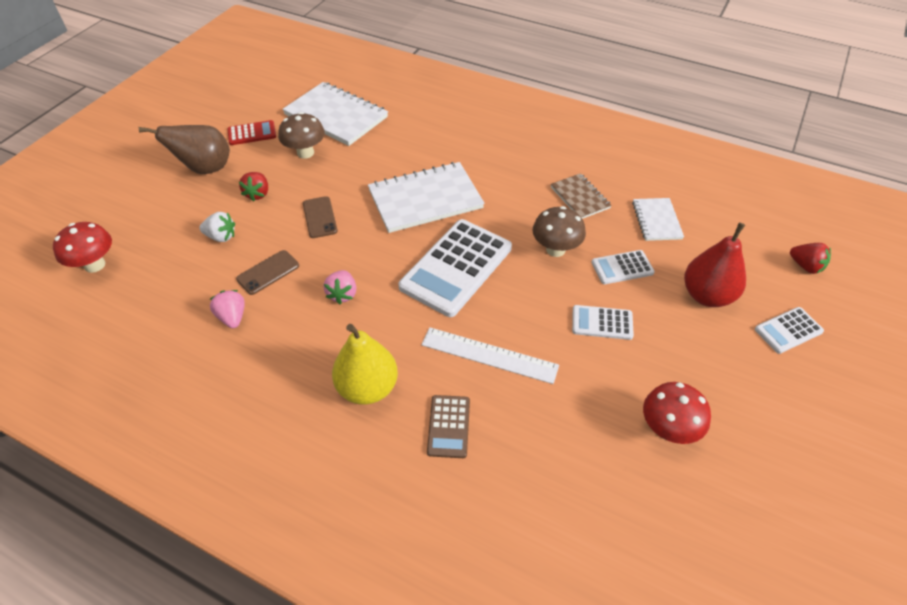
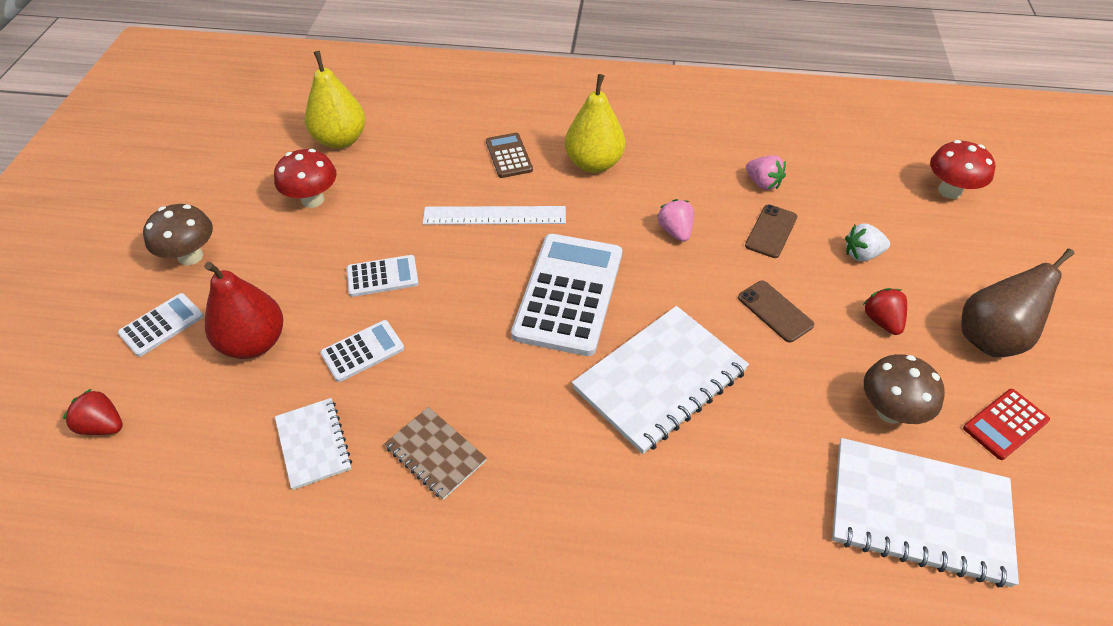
camera: 160 degrees right, 0 degrees up
brown mushroom [533,206,586,257] -> brown mushroom moved to [143,204,213,265]
none -> yellow pear [305,51,365,149]

